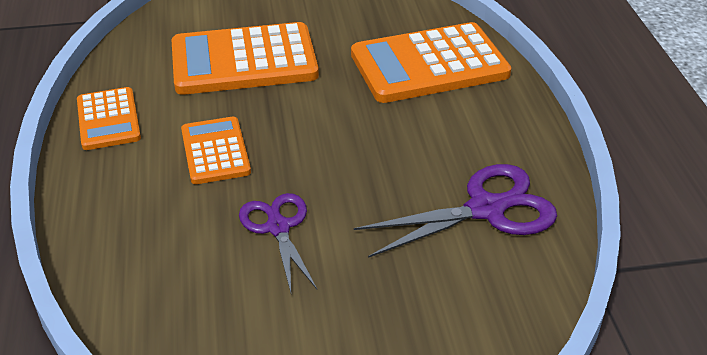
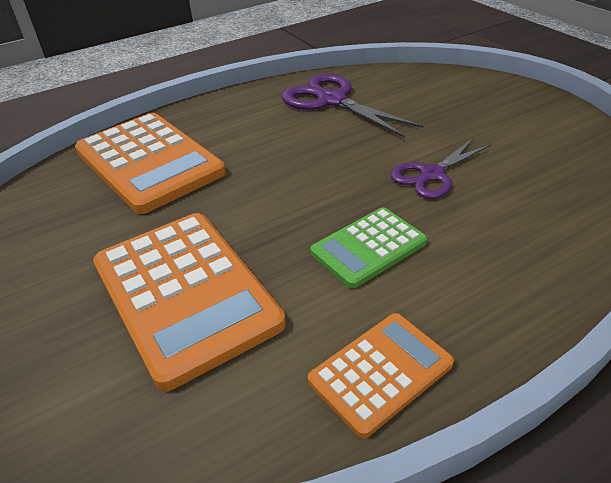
camera: 110 degrees left, 0 degrees up
orange calculator [181,117,251,184] -> green calculator [310,207,427,288]

